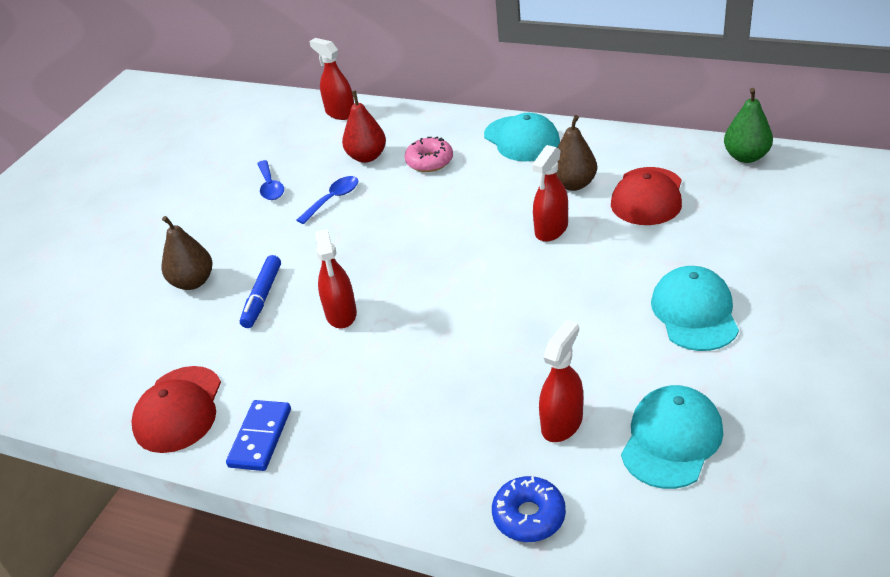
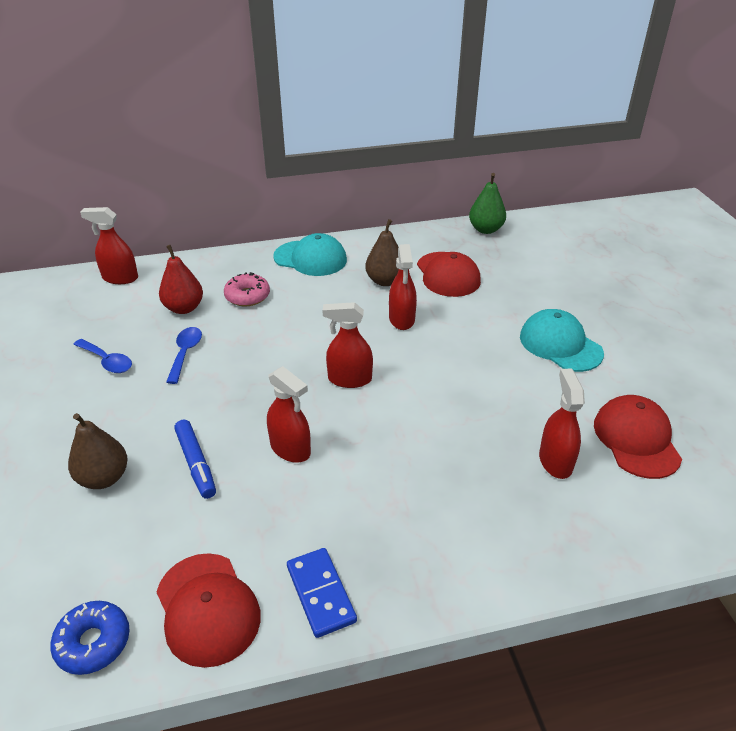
camera: 40 degrees left, 0 degrees up
blue donut [492,476,566,542] -> blue donut moved to [50,601,130,675]
turquoise cap [621,385,723,489] -> red cap [594,395,682,479]
none -> red spray bottle [322,302,373,388]

